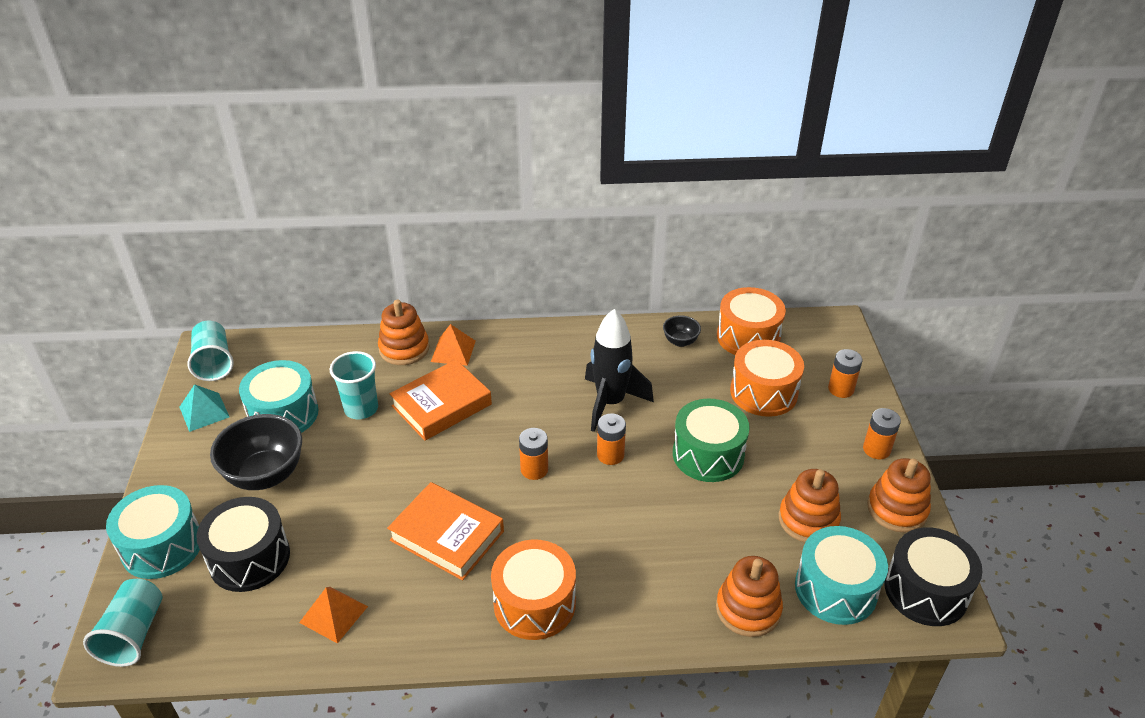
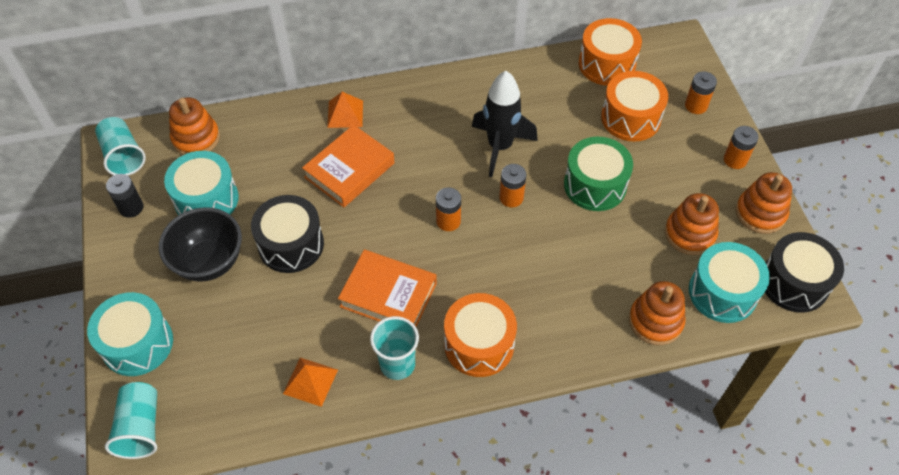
camera: 10 degrees left, 15 degrees up
turquoise pyramid [180,384,230,432] -> black battery [106,174,144,218]
black drum [196,497,290,592] -> black drum moved to [251,195,324,273]
turquoise cup [330,351,378,419] -> turquoise cup moved to [370,316,419,380]
orange stacking toy [378,300,429,365] -> orange stacking toy moved to [169,97,220,155]
black bowl [663,316,701,347] -> none

